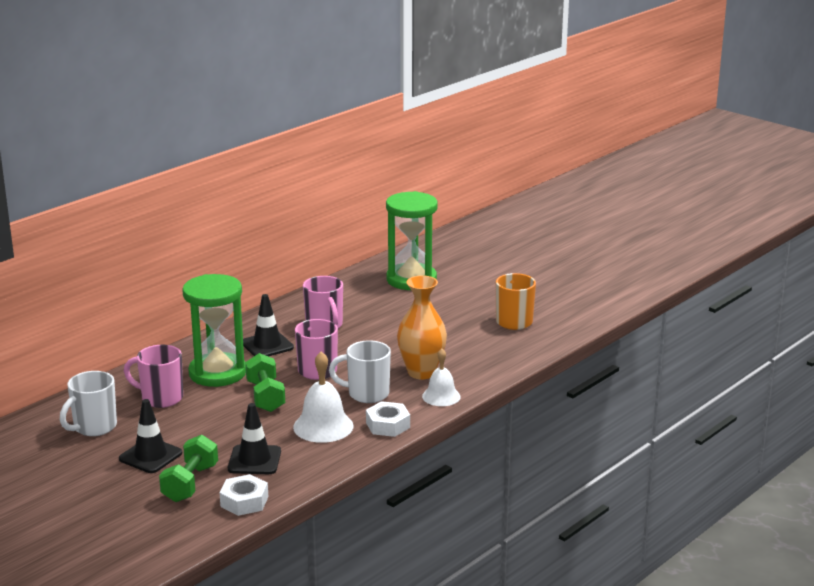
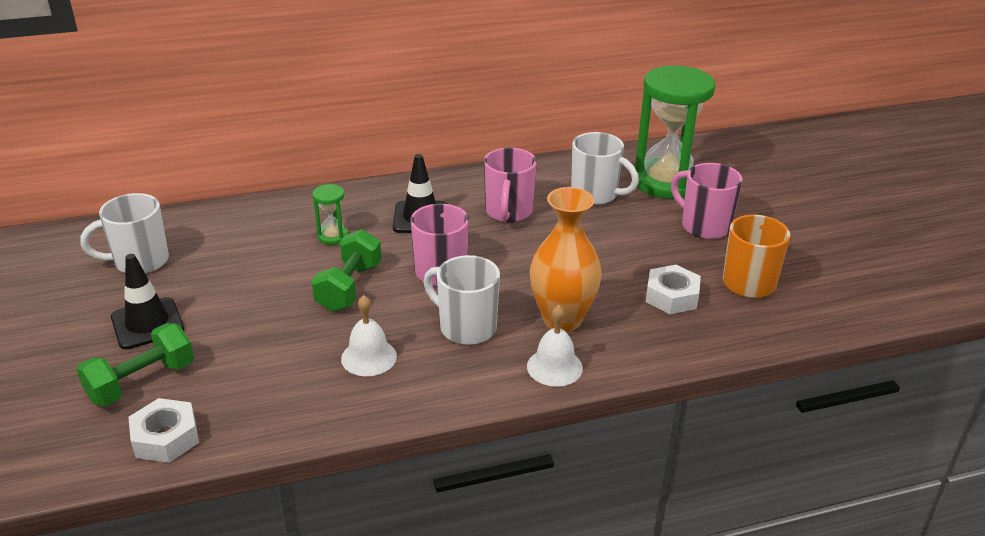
camera: 30 degrees right, 10 degrees up
pink mug [124,345,183,408] -> pink mug moved to [671,163,743,239]
green hourglass [182,274,246,387] -> green hourglass [312,184,348,245], size x0.43
black traffic cone [228,403,281,474] -> none
white bell [293,351,354,443] -> white bell [341,295,397,376], size x0.66
white nut [366,401,410,437] -> white nut moved to [646,265,701,314]
none -> white mug [571,132,639,205]

